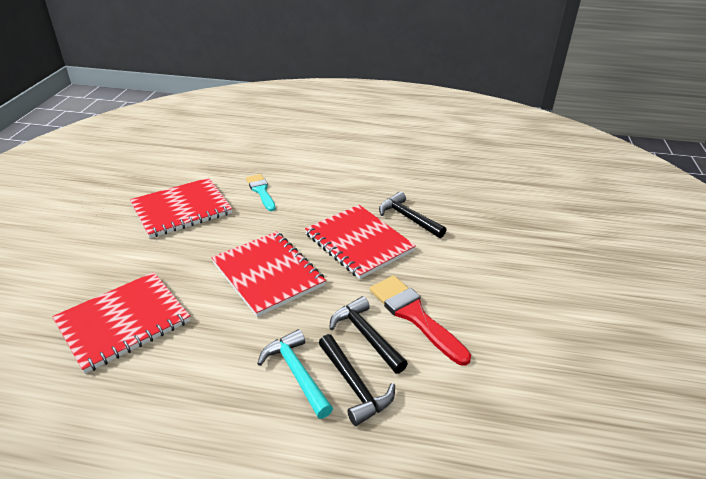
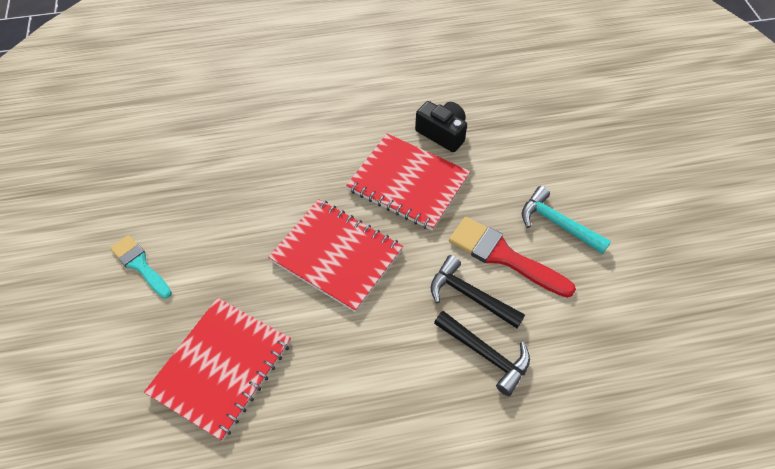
camera: 20 degrees left, 20 degrees up
red notebook [130,178,232,238] -> none
turquoise brush [246,174,276,211] -> turquoise brush moved to [110,235,172,299]
turquoise hammer [257,329,333,419] -> turquoise hammer moved to [522,186,611,254]
black hammer [379,191,446,238] -> black camera [415,101,467,152]

